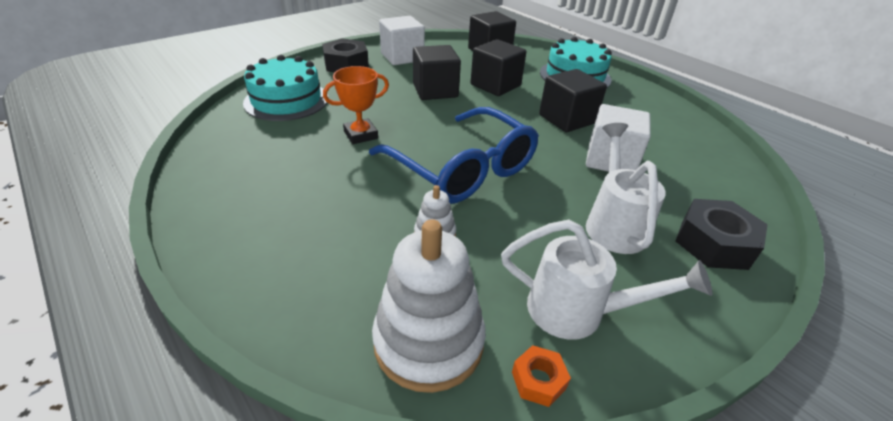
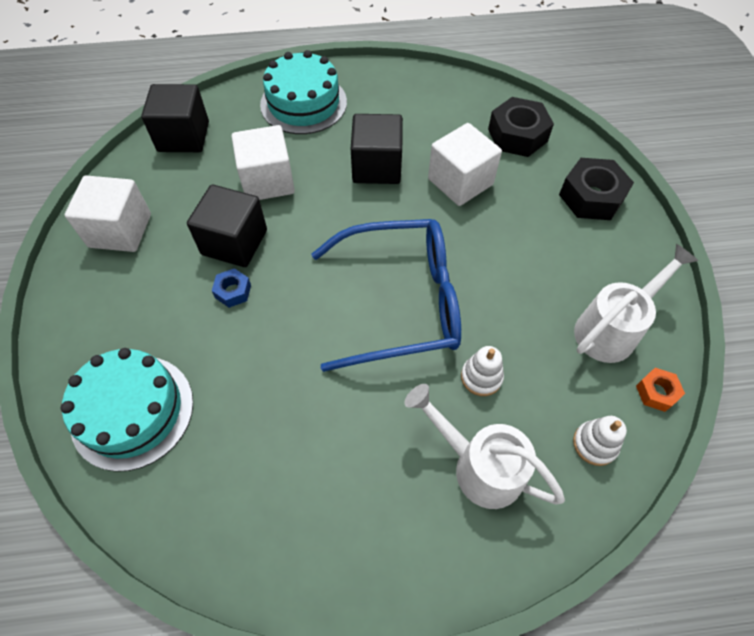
camera: 55 degrees left, 20 degrees up
black nut [322,38,369,72] -> black nut moved to [488,97,554,157]
orange trophy [323,66,389,144] -> none
white stacking toy [372,219,486,393] -> white stacking toy [573,416,627,466], size x0.48
black cube [471,39,526,96] -> white cube [232,125,295,200]
white watering can [586,123,666,254] -> white watering can moved to [404,384,565,509]
none -> blue nut [212,268,251,308]

